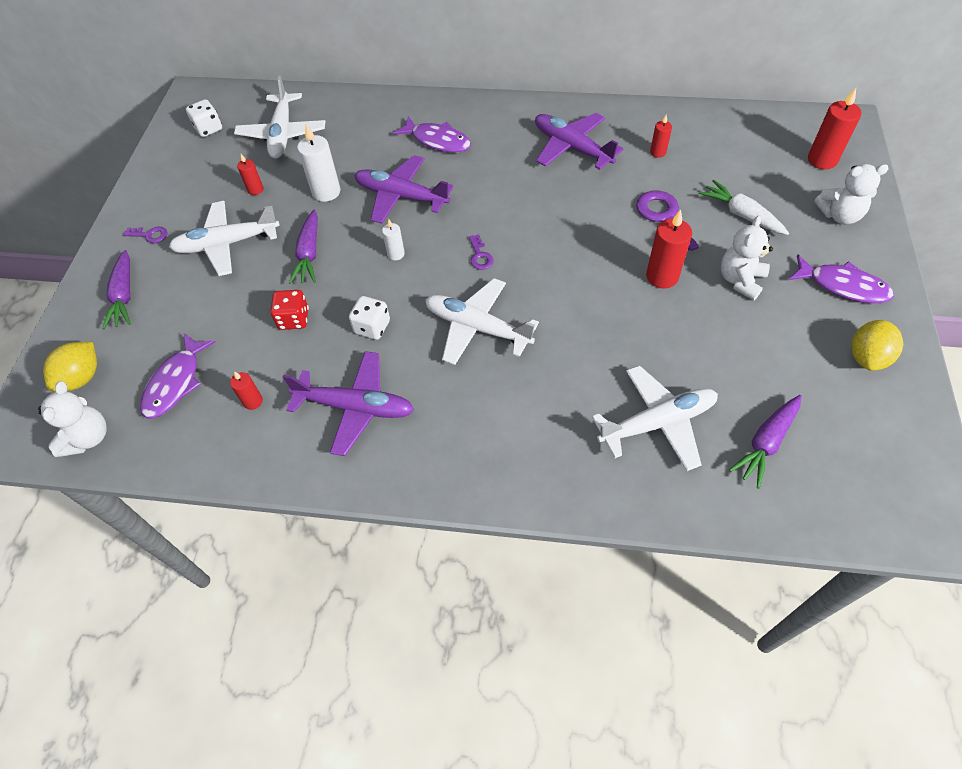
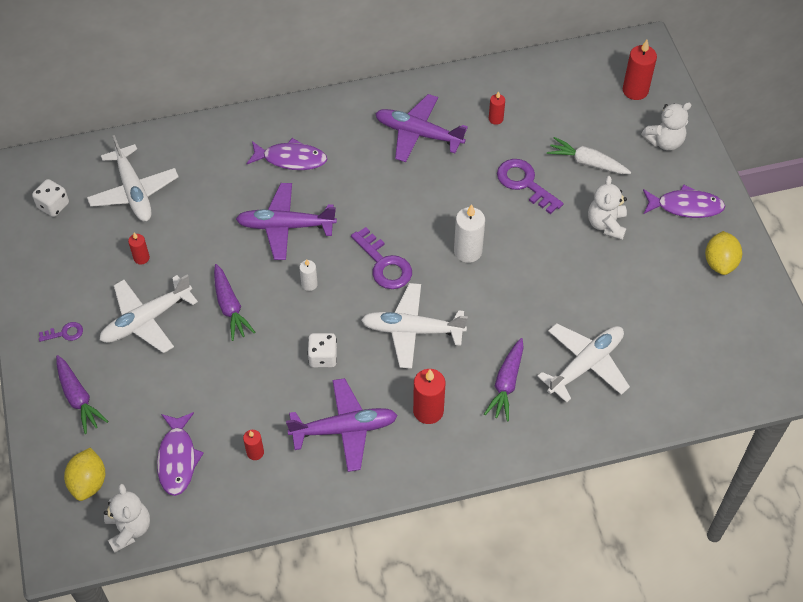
camera: 25 degrees left, 0 degrees up
red dice [270,290,309,330] -> none
white candle [297,124,340,202] -> white candle moved to [454,204,485,263]
purple key [469,234,494,270] -> purple key [351,227,412,289], size x1.90
red candle [646,209,692,288] -> red candle moved to [413,369,445,424]
purple carrot [729,395,802,489] -> purple carrot moved to [484,338,524,421]

